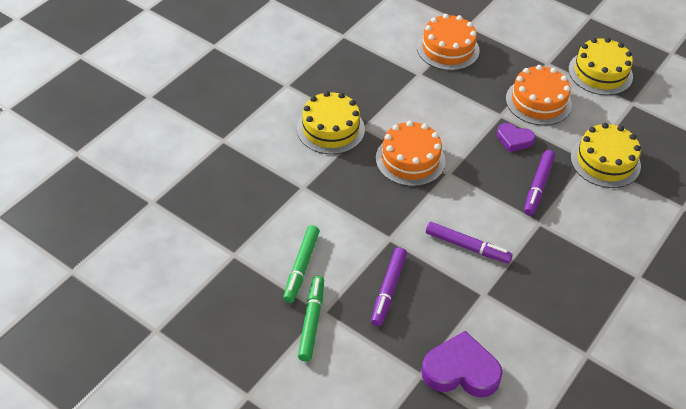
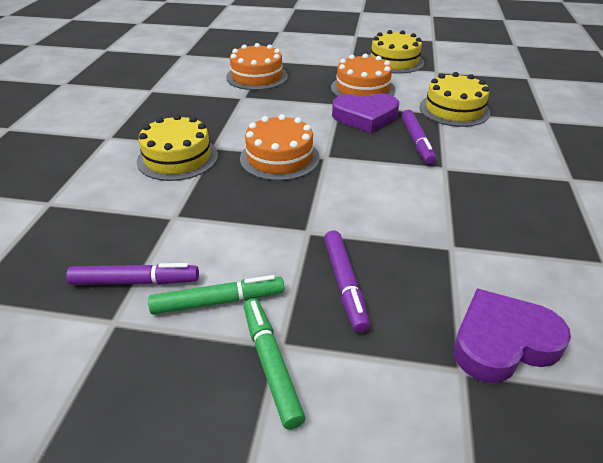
camera: 25 degrees left, 10 degrees down
green marker [283,225,320,303] -> green marker turned 90 degrees counterclockwise [148,275,284,315]
purple marker [426,222,513,263] -> purple marker moved to [66,263,199,285]
purple heart [497,123,535,152] -> purple heart [332,93,399,133], size x1.70

